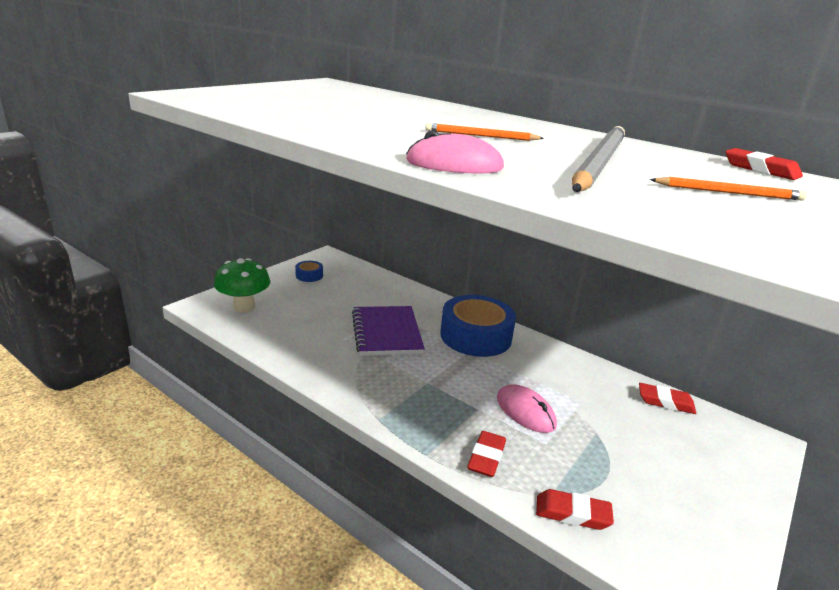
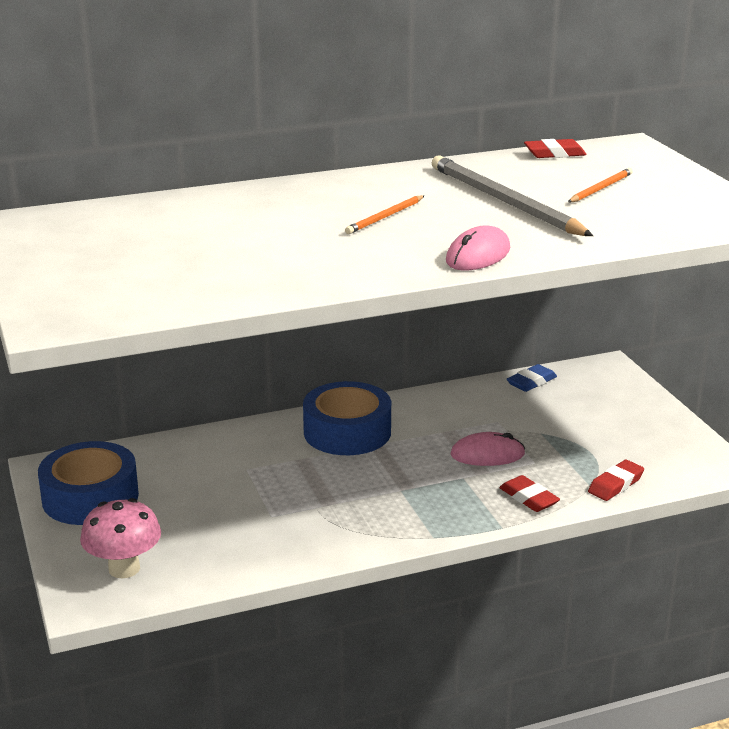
camera: 55 degrees left, 0 degrees up
green mushroom [214,258,270,312] -> pink mushroom [80,498,161,578]
blue tape [295,261,323,282] -> blue tape [38,441,139,525], size x2.28
purple notebook [352,306,425,356] -> none
red eraser [639,383,696,414] -> blue eraser [507,364,557,392]

